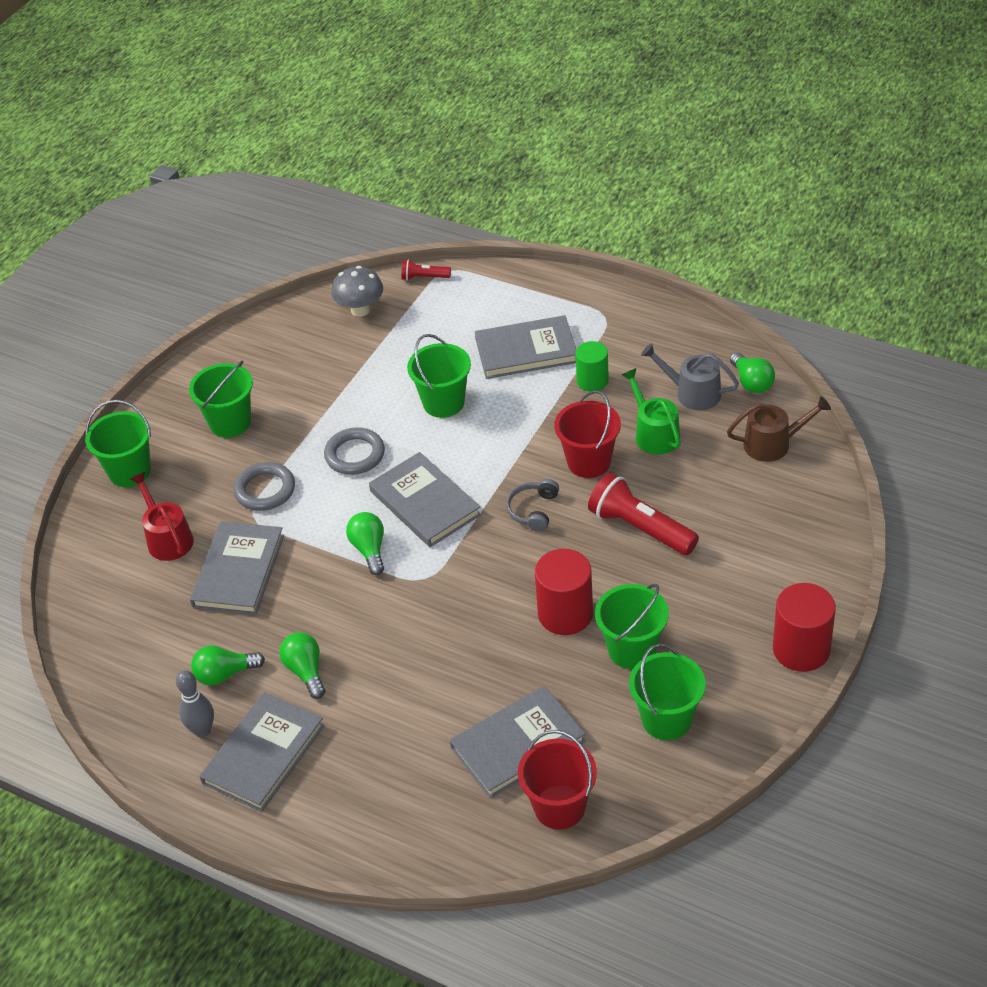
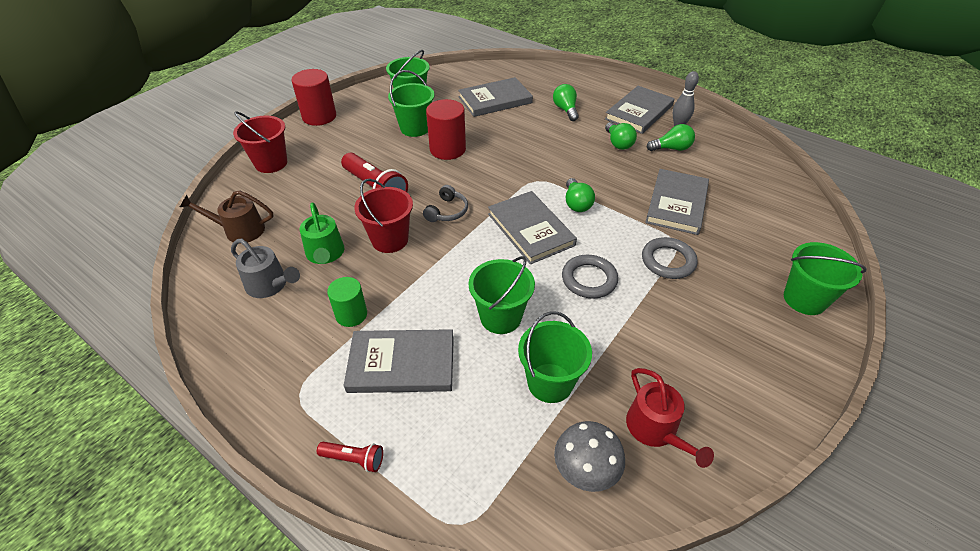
camera: 175 degrees left, 0 degrees up
red watering can [130,472,194,561] -> red watering can moved to [626,368,714,468]
green bucket [189,361,253,438] -> green bucket moved to [518,311,592,403]
red flashlight [401,259,451,281] -> red flashlight moved to [317,442,383,472]
red bucket [518,730,597,830] -> red bucket moved to [233,111,287,173]
green light bulb [730,352,775,393] -> green light bulb moved to [553,84,579,121]

